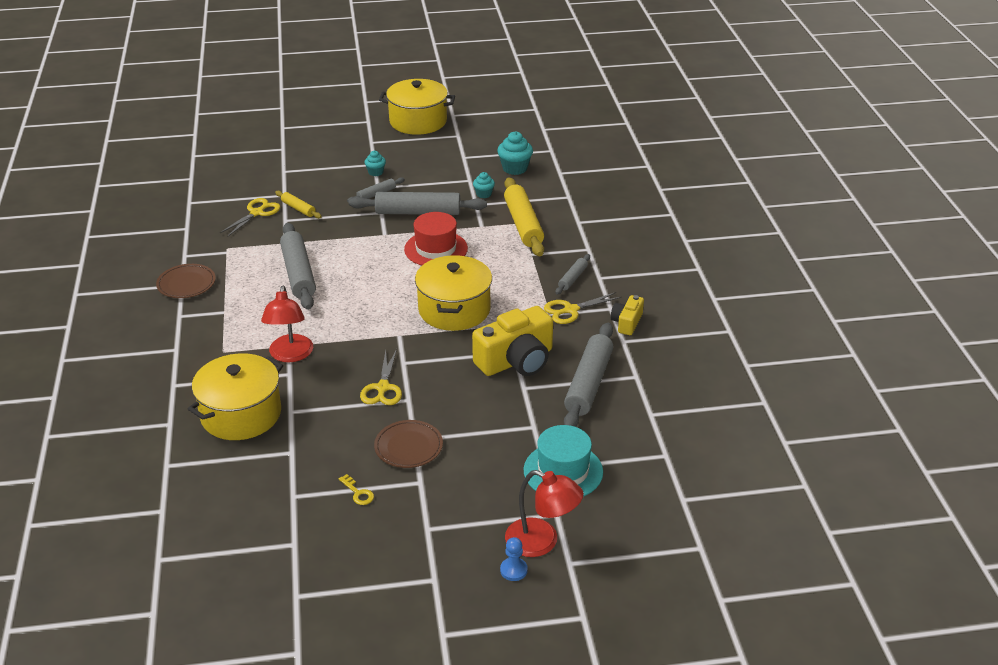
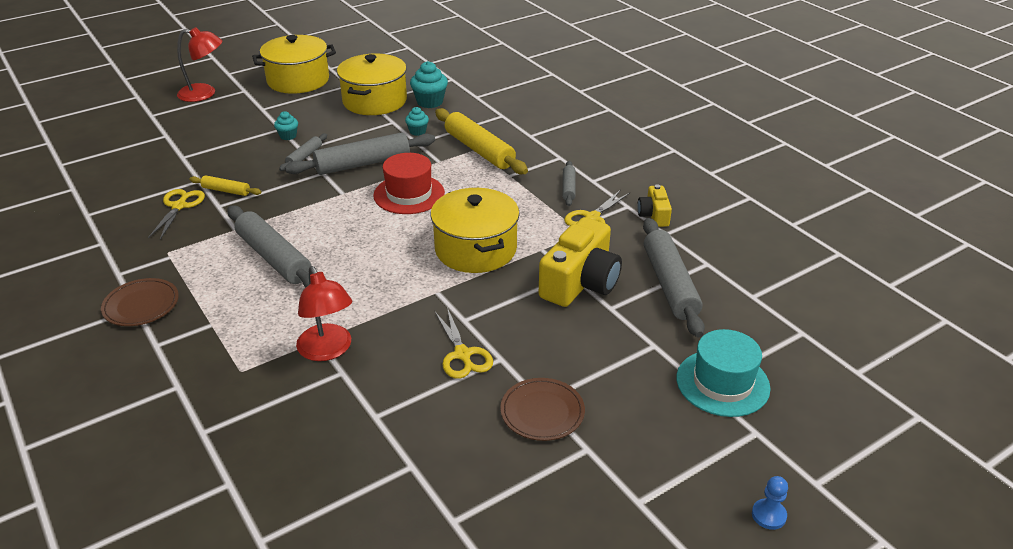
camera: 25 degrees left, 0 degrees up
yellow pot [188,353,283,440] -> yellow pot moved to [337,54,407,115]
yellow key [339,474,374,505] -> none
red lamp [505,470,584,557] -> red lamp moved to [177,27,222,102]

